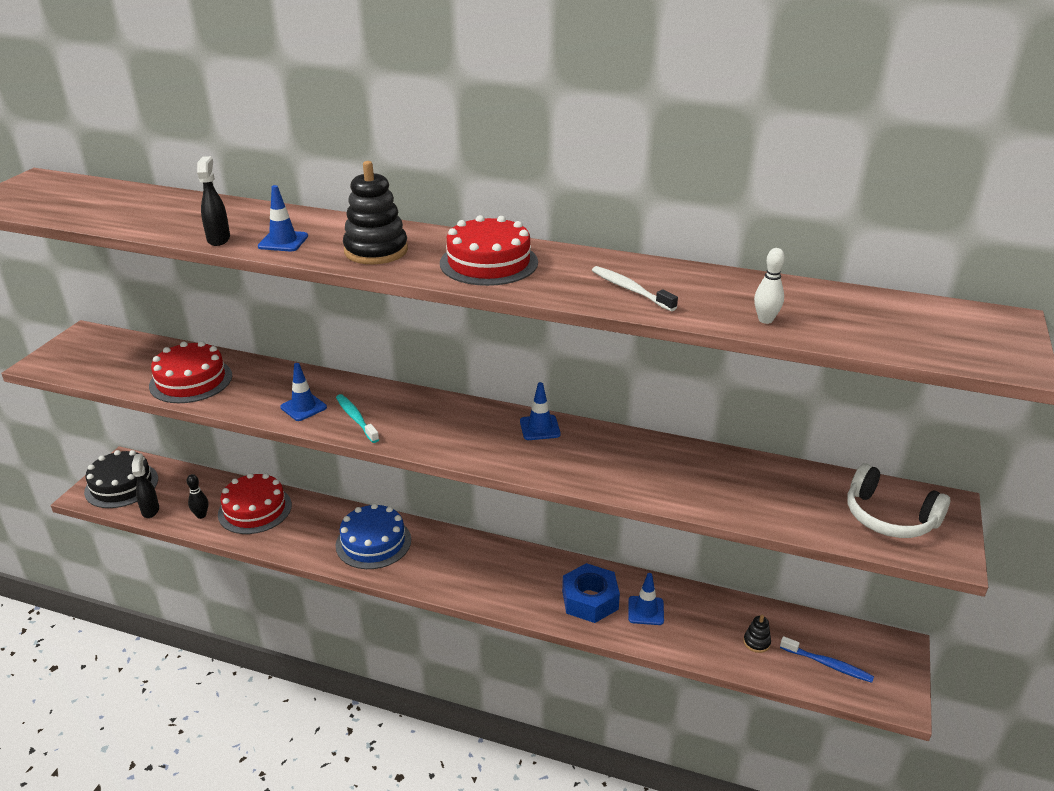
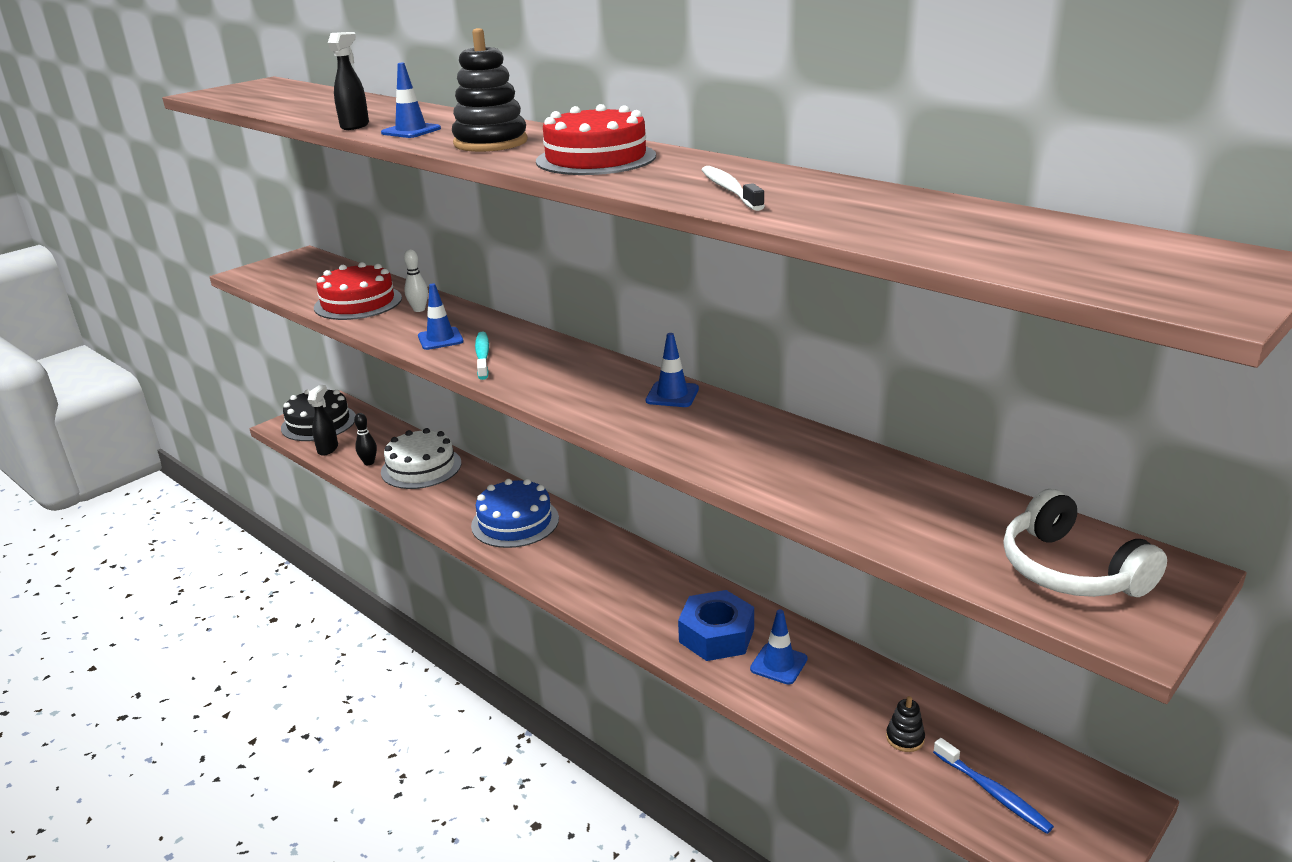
camera: 25 degrees right, 5 degrees down
red cake [218,473,292,534] -> white cake [381,428,461,489]
white bowling pin [754,248,785,324] -> white bowling pin moved to [404,249,428,312]

